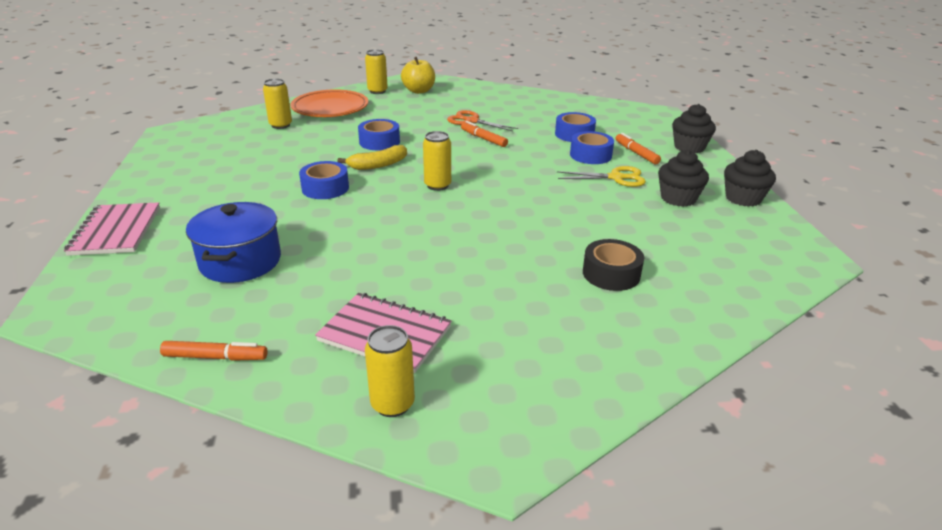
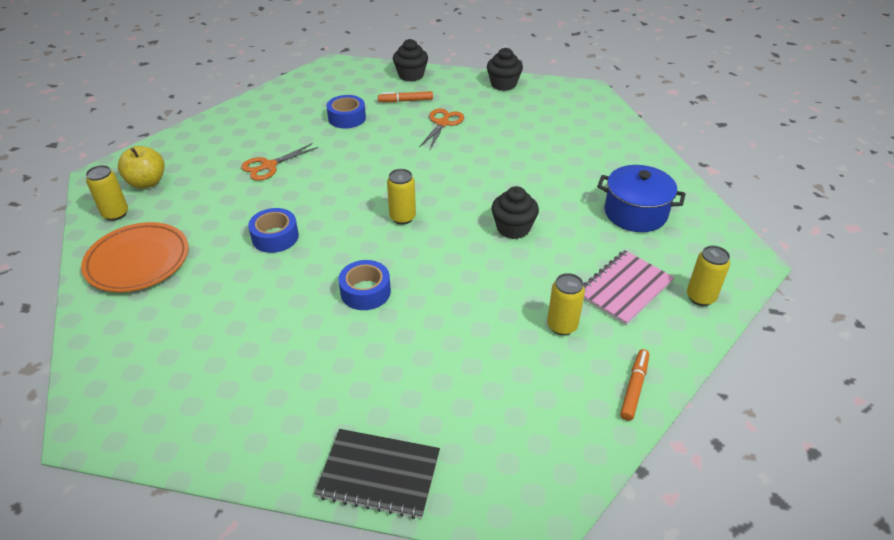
camera: 70 degrees left, 10 degrees up
pink notebook [64,202,160,256] -> black notebook [314,429,440,519]
blue pot [186,202,281,283] -> blue pot moved to [597,165,686,232]
yellow can [263,79,292,129] -> yellow can moved to [547,273,585,335]
yellow banana [338,145,407,170] -> none
orange marker [461,121,508,147] -> none
yellow scissors [557,166,646,187] -> orange scissors [419,108,464,149]
blue tape [570,131,614,164] -> none
black tape [583,239,644,291] -> none
black cupcake [658,150,709,207] -> black cupcake moved to [492,186,539,239]

